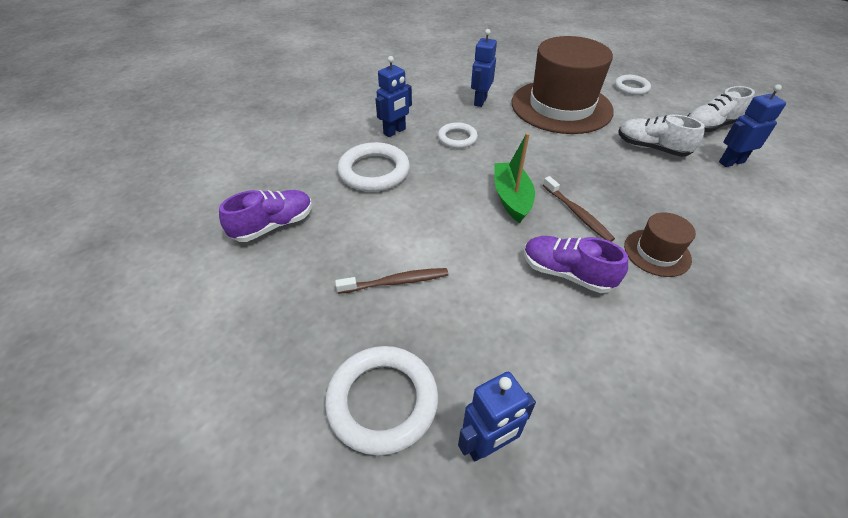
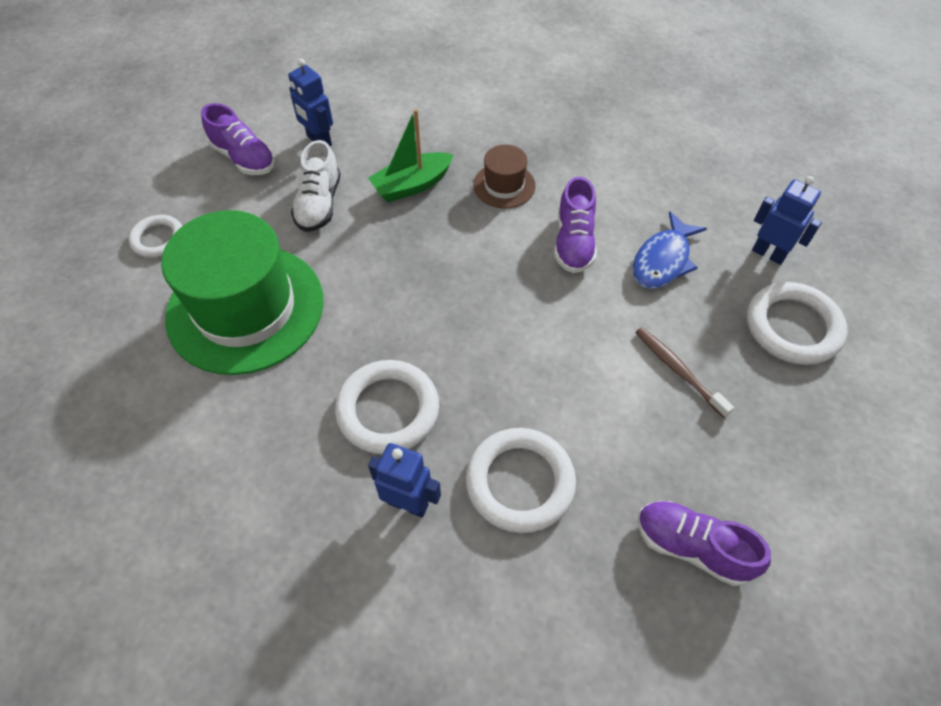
camera: 115 degrees left, 10 degrees up
white ring [438,122,478,148] -> white ring [335,360,439,455], size x1.66
blue robot [471,29,497,107] -> none
green boat [494,133,535,223] -> green boat moved to [368,109,454,202]
brown hat [512,36,614,134] -> green hat [161,210,324,375]
brown toothbrush [543,176,615,242] -> none
white shoe [688,86,755,132] -> purple shoe [201,103,275,175]
none -> blue fish [632,211,707,289]

